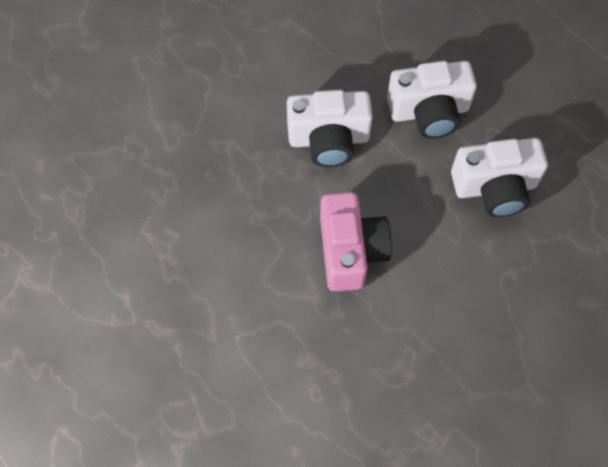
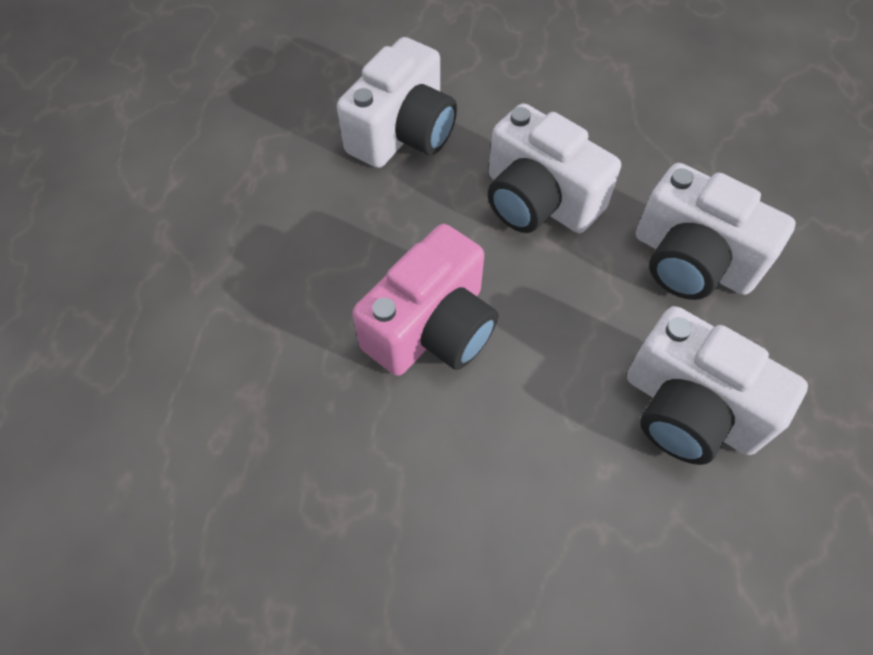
camera: 45 degrees right, 5 degrees down
none -> white camera [337,37,457,168]

